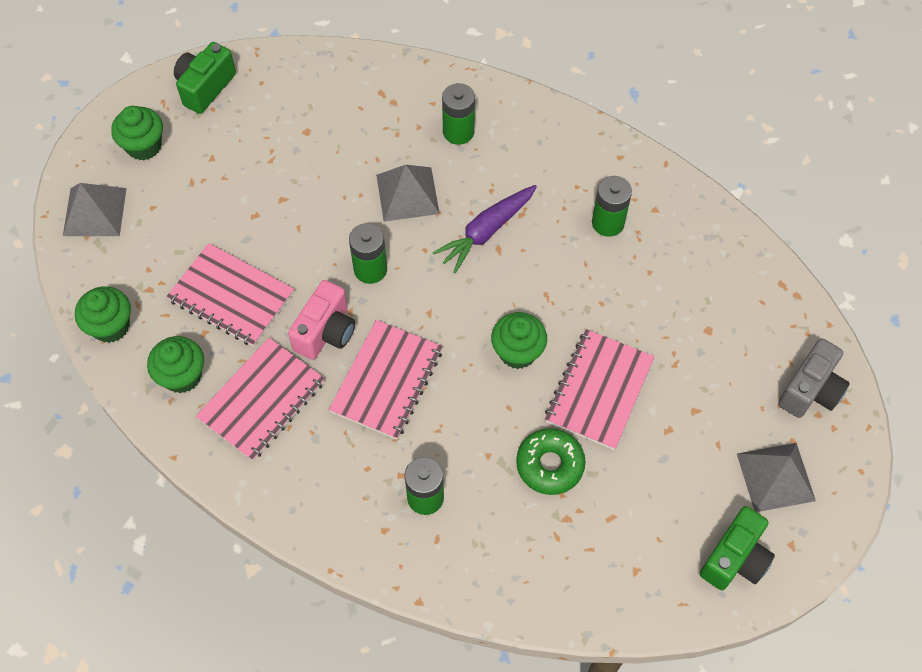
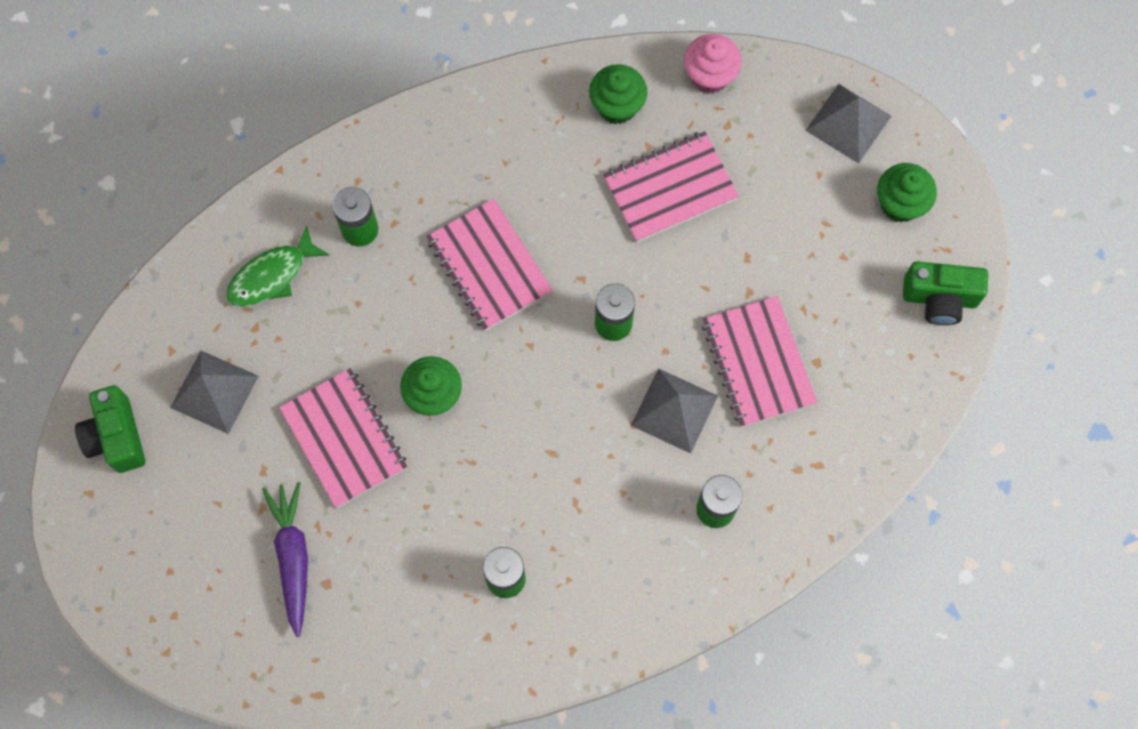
camera: 125 degrees right, 10 degrees up
green cupcake [75,286,131,343] -> pink cupcake [684,34,742,94]
green camera [174,42,236,114] -> green camera turned 120 degrees clockwise [903,261,988,325]
pink notebook [196,338,325,461] -> pink notebook moved to [702,296,817,427]
pink camera [288,280,355,360] -> none
purple carrot [432,185,537,273] -> purple carrot moved to [262,482,308,637]
green donut [516,428,585,495] -> none
grey pyramid [737,443,816,512] -> grey pyramid moved to [170,351,259,434]
grey camera [778,338,850,418] -> none
none -> green fish [226,225,329,307]

